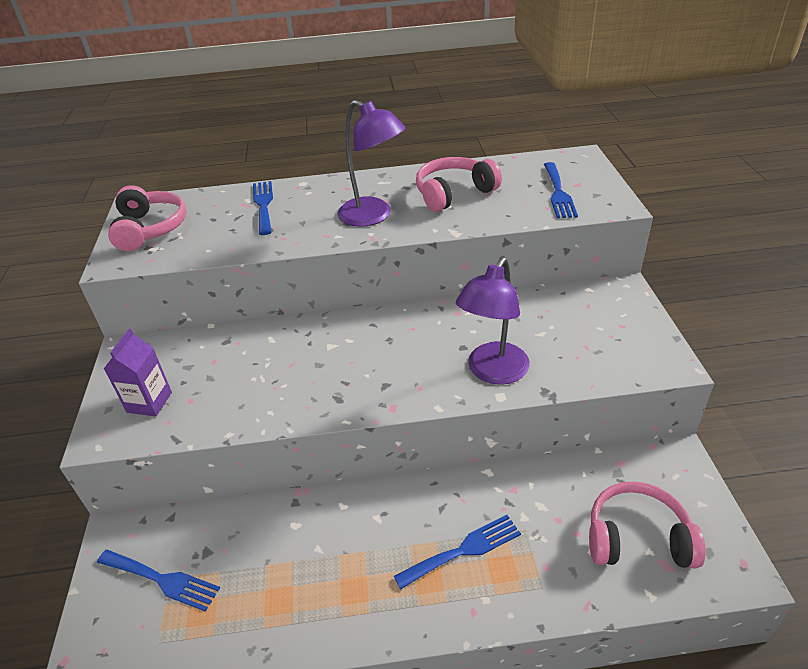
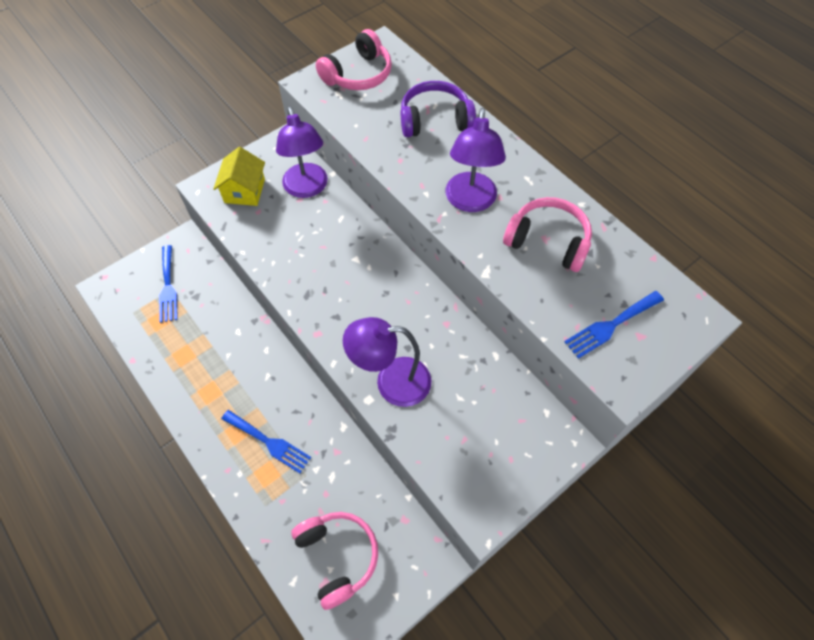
camera: 55 degrees right, 20 degrees up
purple carton [104,329,172,416] -> yellow house [213,147,265,206]
blue fork [253,181,273,235] -> purple headphones [401,81,476,137]
none -> purple lamp [276,107,328,198]

